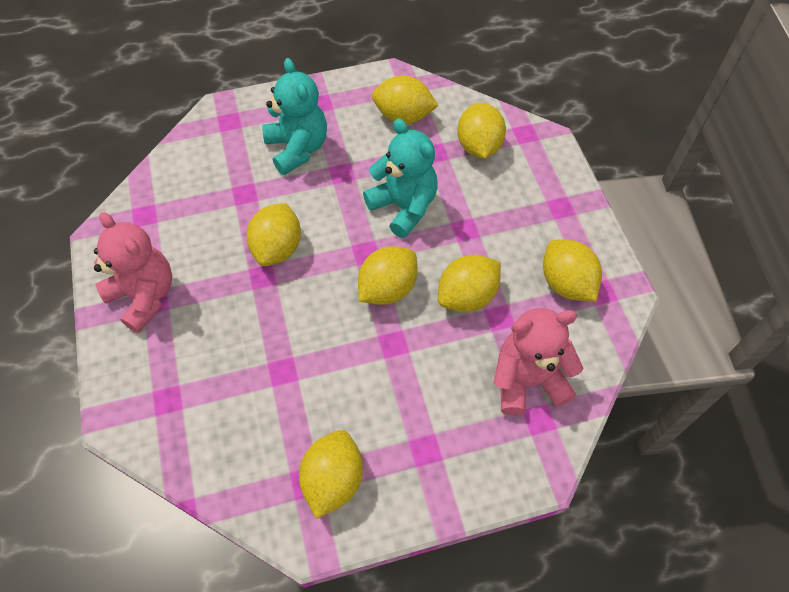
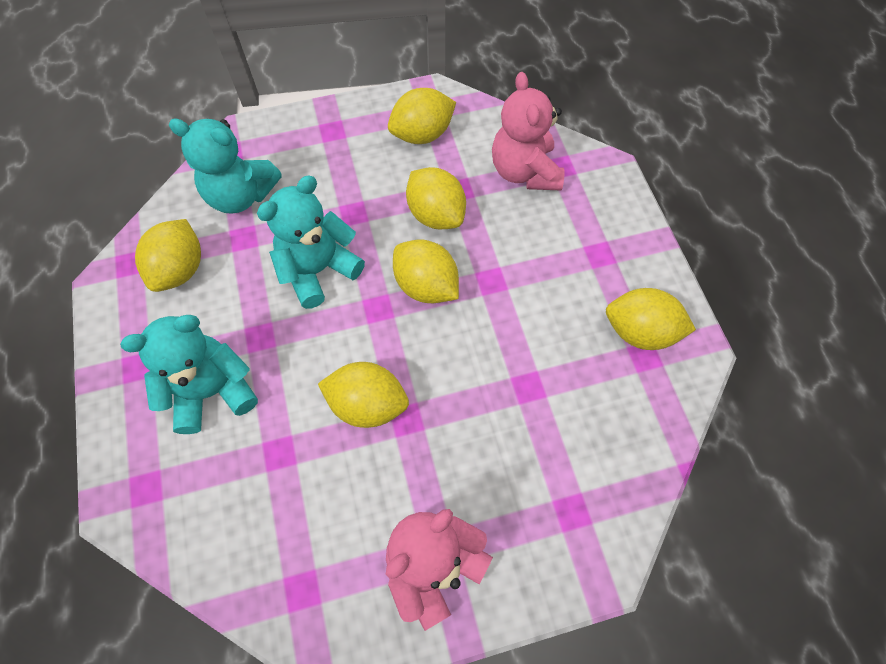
camera: 90 degrees left, 5 degrees up
yellow lemon [457,103,506,159] -> turquoise teddy bear [169,119,282,214]

